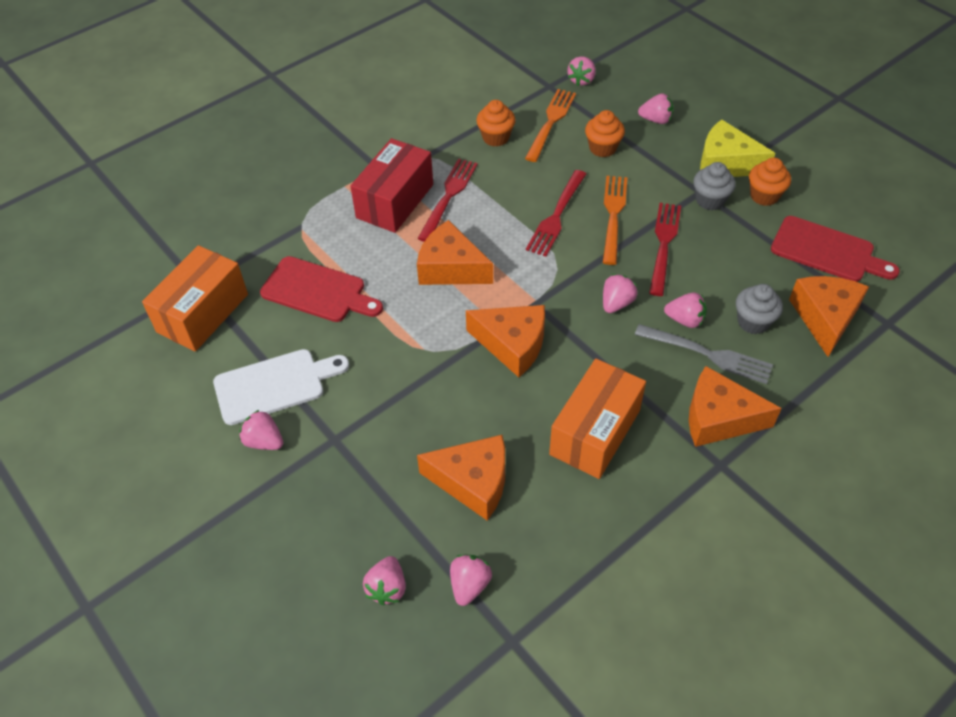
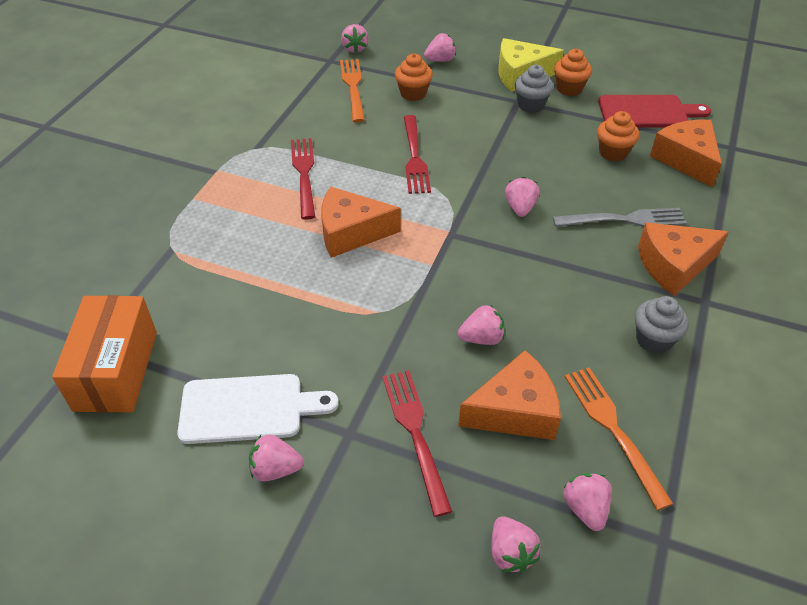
camera: 30 degrees left, 5 degrees down
white cutting board [213,349,349,425] -> white cutting board turned 45 degrees clockwise [177,374,339,444]
red cutting board [260,256,383,322] -> none
red box [350,138,433,233] -> none
orange cheese [466,305,545,377] -> none
orange cupcake [476,100,516,147] -> orange cupcake moved to [597,111,639,161]
orange box [549,359,646,479] -> none
orange fork [603,176,627,265] -> orange fork moved to [564,367,673,510]
red fork [649,203,681,296] -> red fork moved to [382,370,453,517]
pink strawberry [664,292,707,328] -> pink strawberry moved to [458,305,505,345]
grey cupcake [736,284,783,334] -> grey cupcake moved to [635,296,689,354]

